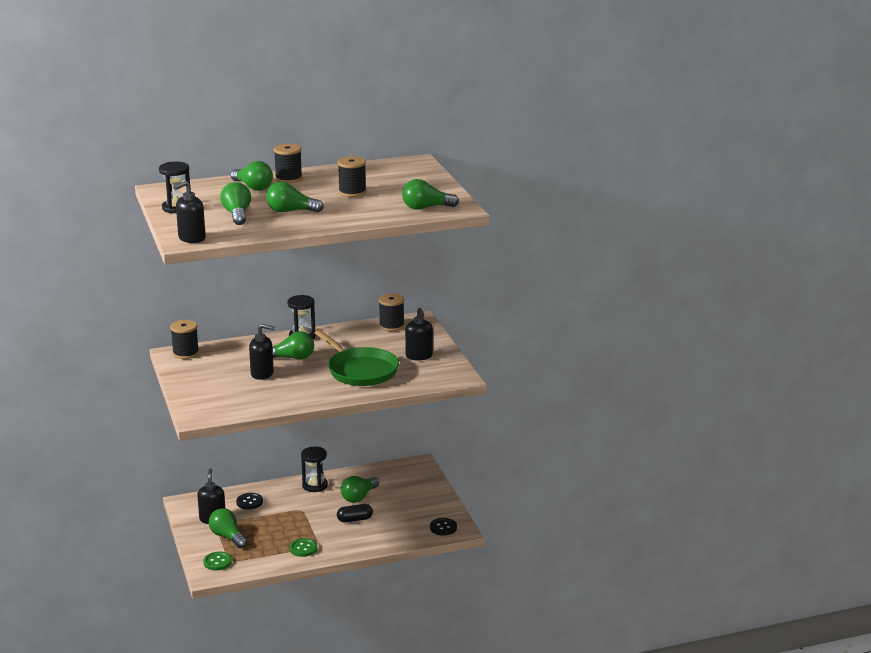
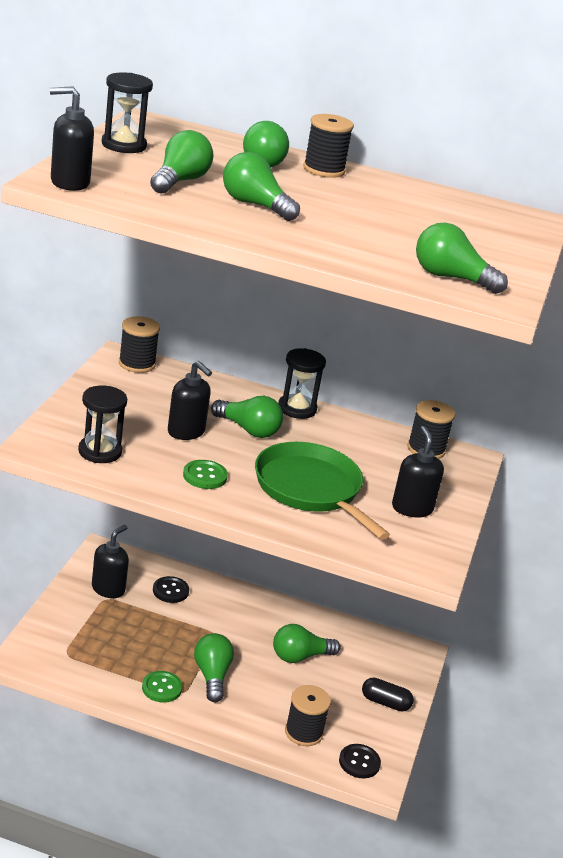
camera: 30 degrees right, 5 degrees up
green button [203,552,232,571] -> green button moved to [183,460,228,489]
green light bulb [209,508,247,548] -> green light bulb moved to [194,633,234,702]
black hourglass [301,447,328,492] -> black hourglass moved to [78,386,127,463]
green pan [315,330,399,386] -> green pan turned 150 degrees clockwise [255,442,390,540]
black capsule [337,504,373,523] -> black capsule moved to [362,677,414,711]
black spool [338,156,366,197] -> black spool moved to [285,685,331,746]
black soap dispenser [405,308,433,360] -> black soap dispenser turned 150 degrees clockwise [392,426,444,517]

